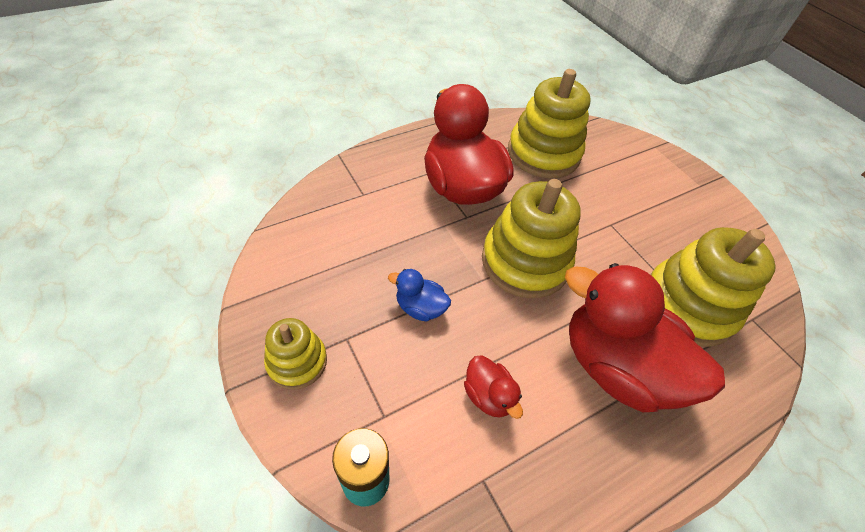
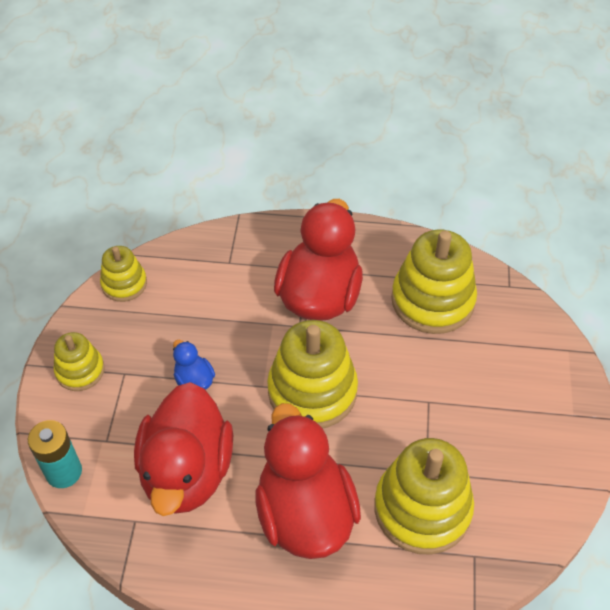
camera: 40 degrees right, 0 degrees up
red duck [464,356,523,419] -> red duck [134,382,233,516], size x2.32
none -> yellow stacking toy [100,246,147,302]

